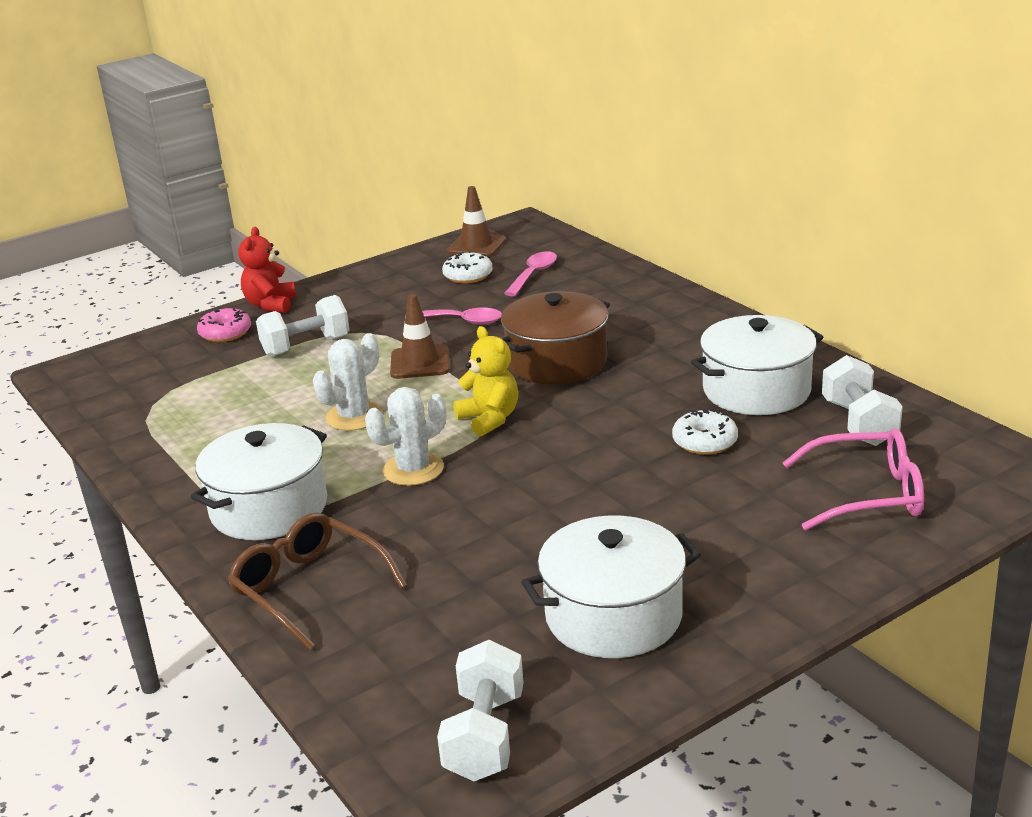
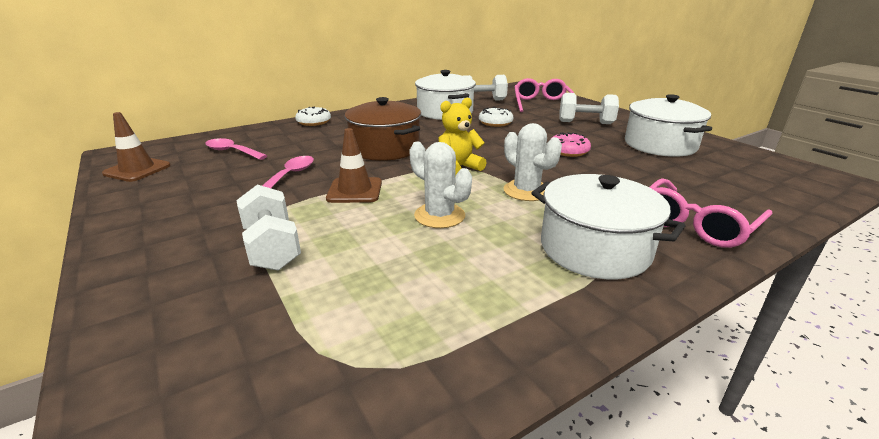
camera: 90 degrees left, 0 degrees up
pink donut [197,308,251,342] -> pink donut moved to [552,132,591,157]
brown glasses [228,512,407,650] -> pink glasses [649,178,773,248]
red teddy bear [239,227,296,313] -> none
white dumbbell [437,640,524,781] -> white dumbbell moved to [559,93,619,124]
white donut [442,251,493,283] -> white donut moved to [295,107,331,126]

